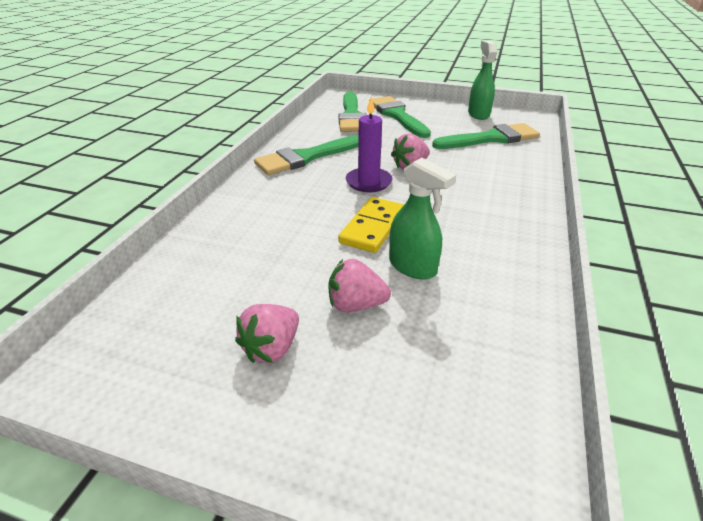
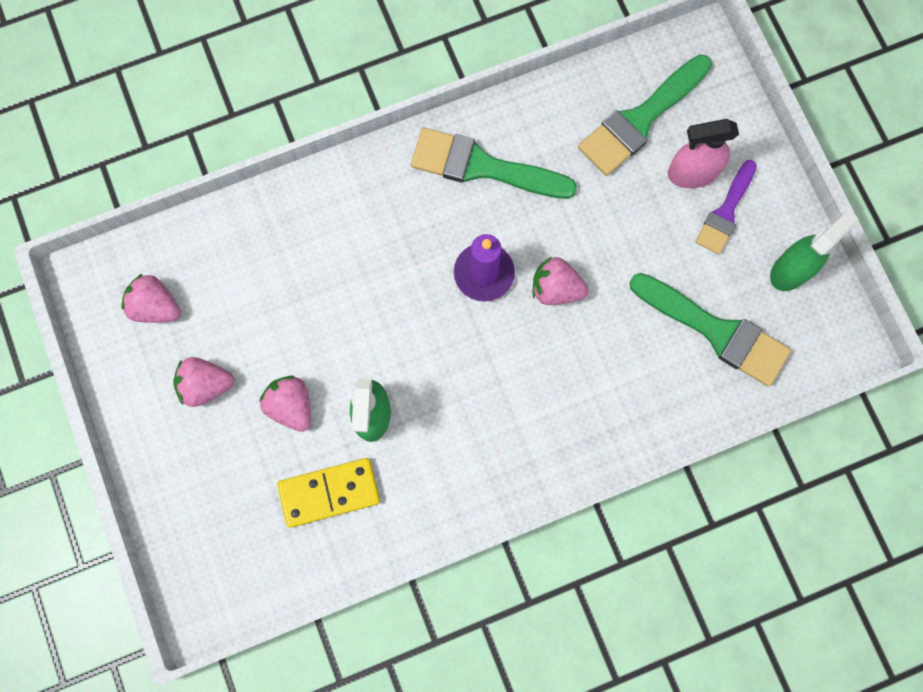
camera: 50 degrees right, 40 degrees up
yellow domino [338,197,404,253] -> yellow domino moved to [277,458,380,528]
green brush [369,96,431,138] -> pink spray bottle [668,119,739,188]
none -> pink strawberry [121,274,181,323]
none -> purple brush [695,160,757,255]

